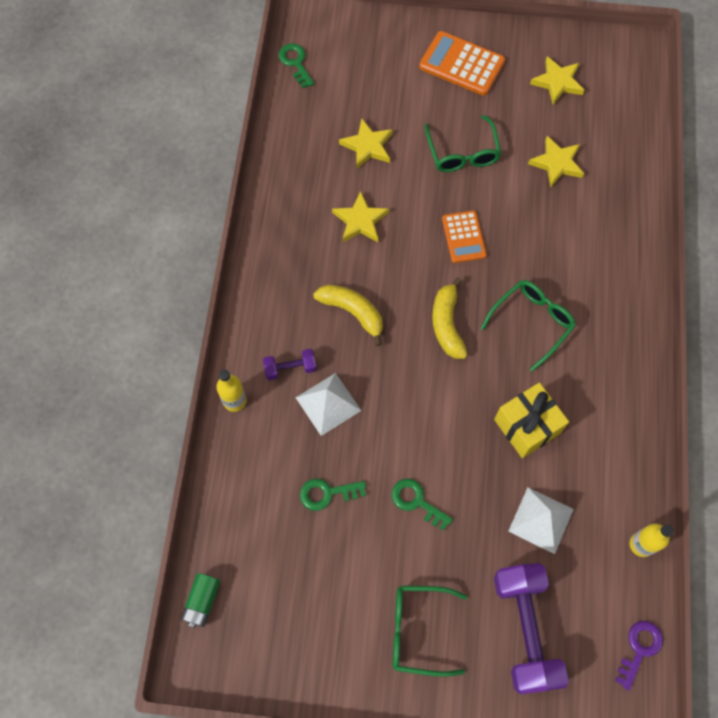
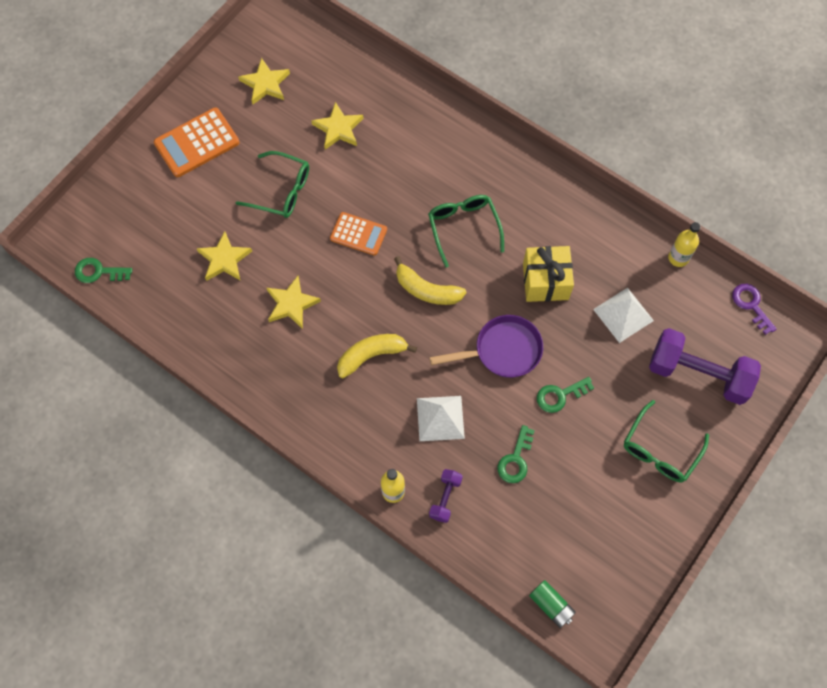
camera: 60 degrees left, 0 degrees up
purple dumbbell [263,349,317,380] -> purple dumbbell moved to [429,469,463,523]
none -> purple pan [429,315,543,378]

